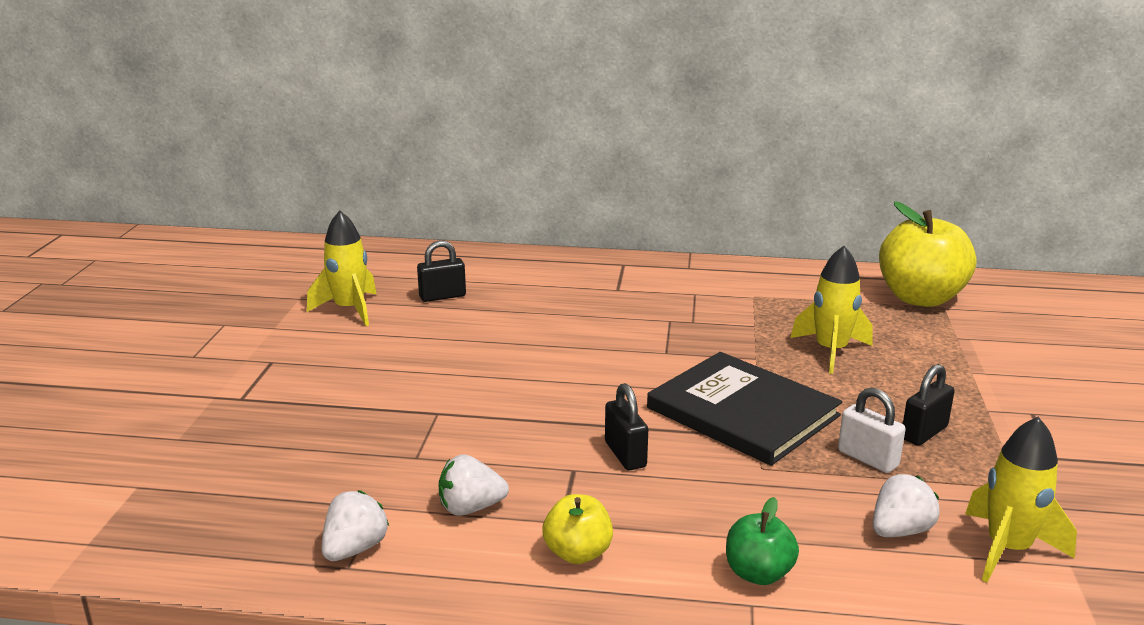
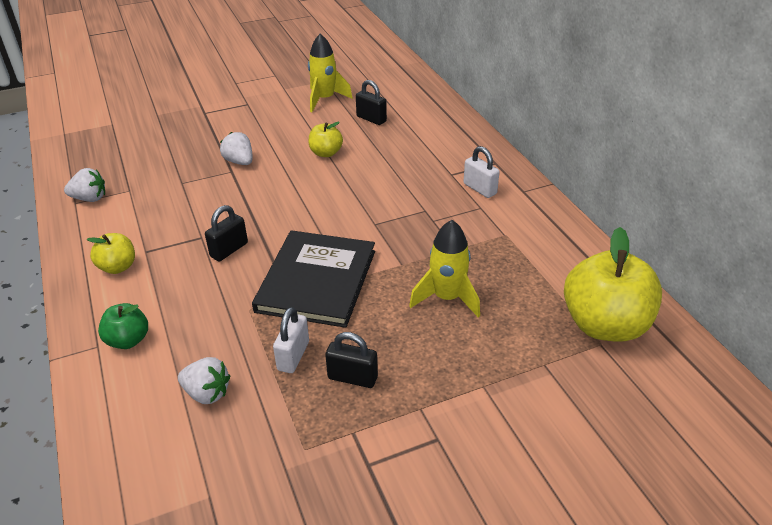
camera: 60 degrees right, 15 degrees up
white strawberry [439,454,509,516] -> white strawberry moved to [220,132,253,165]
yellow rocket [965,417,1077,582] -> none
none -> yellow apple [309,122,343,157]
none -> white padlock [463,146,500,198]

